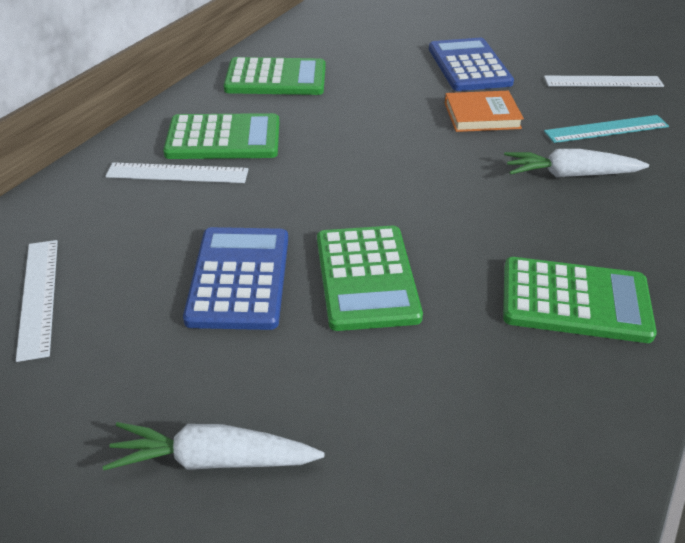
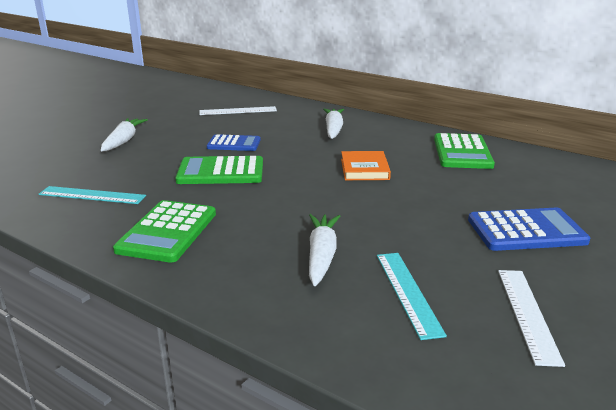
camera: 95 degrees right, 15 degrees down
white ruler [105,163,249,183] -> white carrot [323,109,344,139]
green calculator [163,113,279,159] -> none
blue calculator [183,227,288,330] -> blue calculator [207,134,261,151], size x0.66
orange book [445,91,524,132] -> orange book moved to [341,151,391,180]
none -> turquoise ruler [39,186,146,204]

